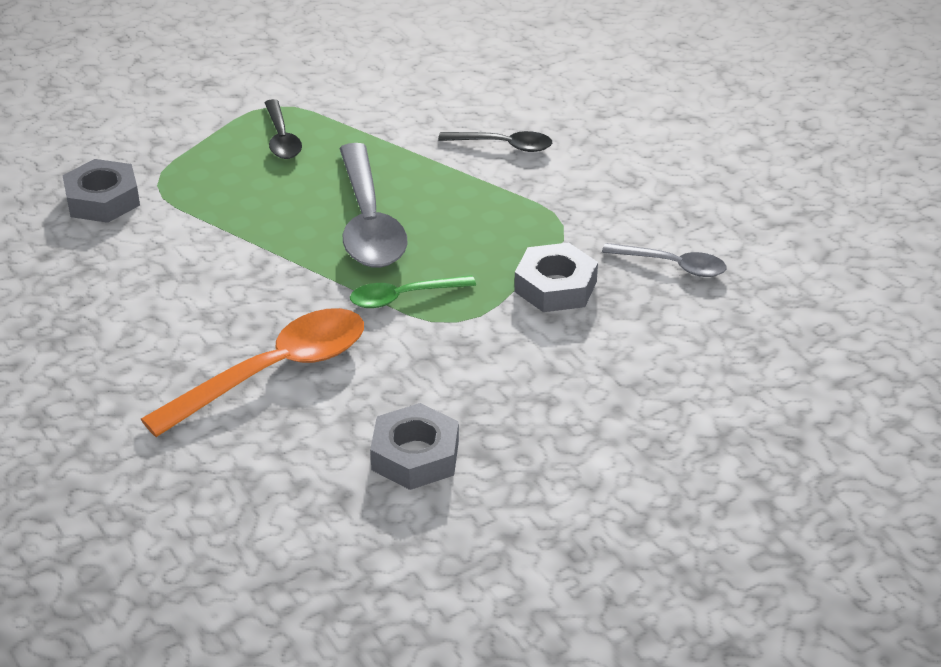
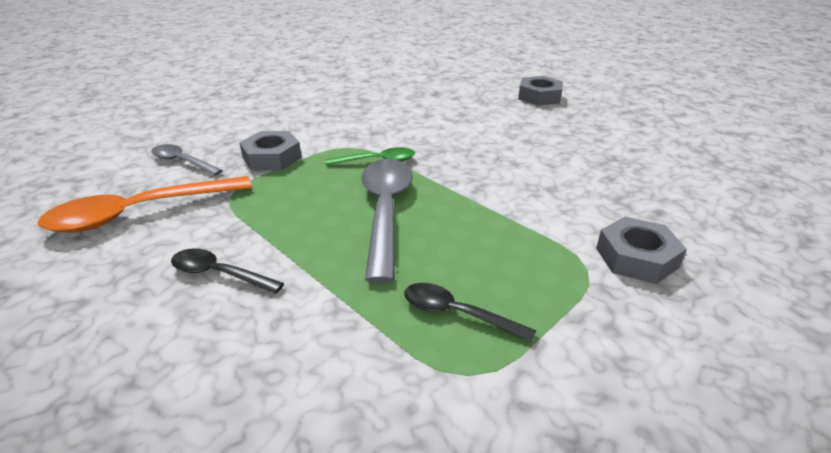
camera: 170 degrees left, 5 degrees down
orange spoon [141,308,364,437] -> orange spoon moved to [38,176,252,233]
black spoon [264,99,302,159] -> black spoon turned 60 degrees counterclockwise [404,283,536,343]
grey nut [370,403,459,490] -> grey nut moved to [518,76,563,106]

